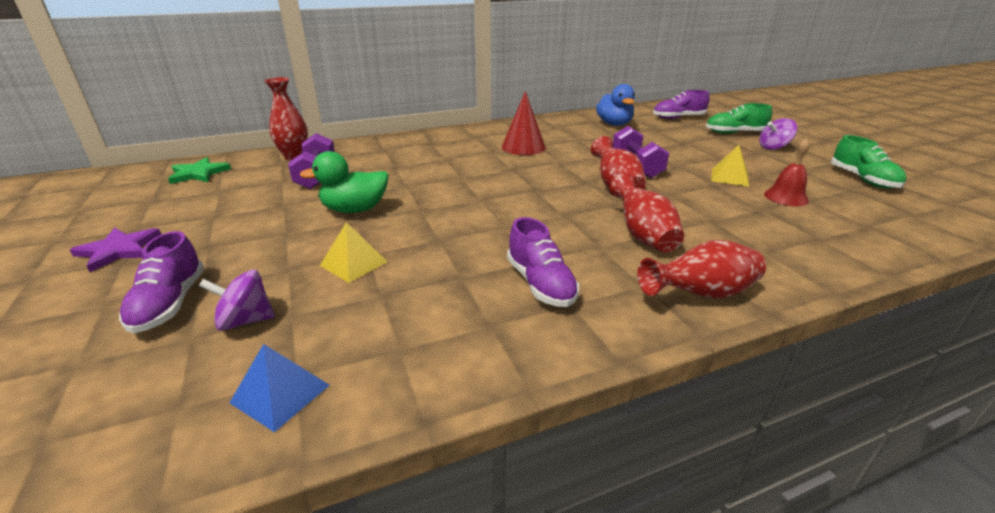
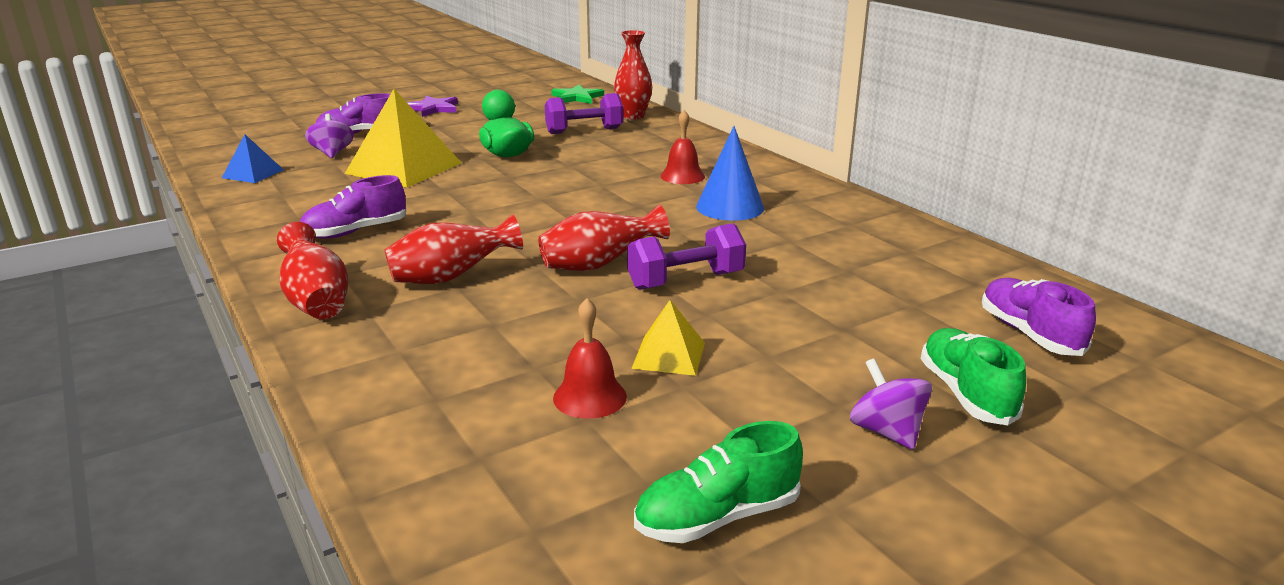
camera: 80 degrees right, 5 degrees down
yellow pyramid [320,222,388,283] -> yellow pyramid [345,89,461,187], size x1.98
red cone [502,91,546,155] -> blue cone [696,126,764,221]
blue duck [596,84,635,126] -> none
none -> red bell [660,110,705,184]

